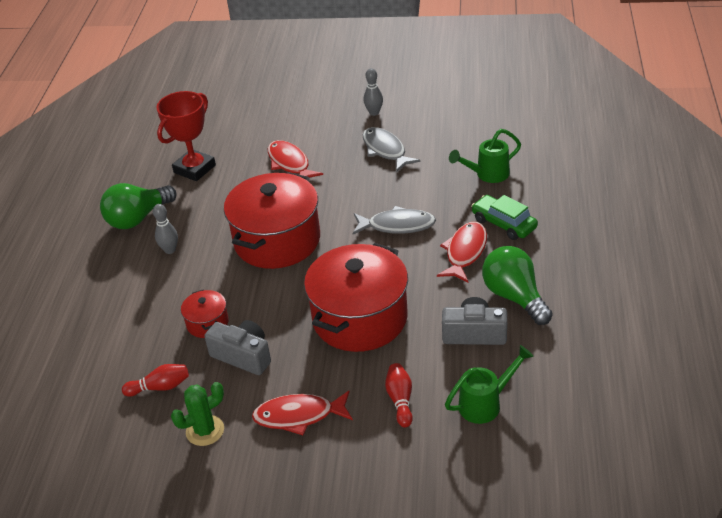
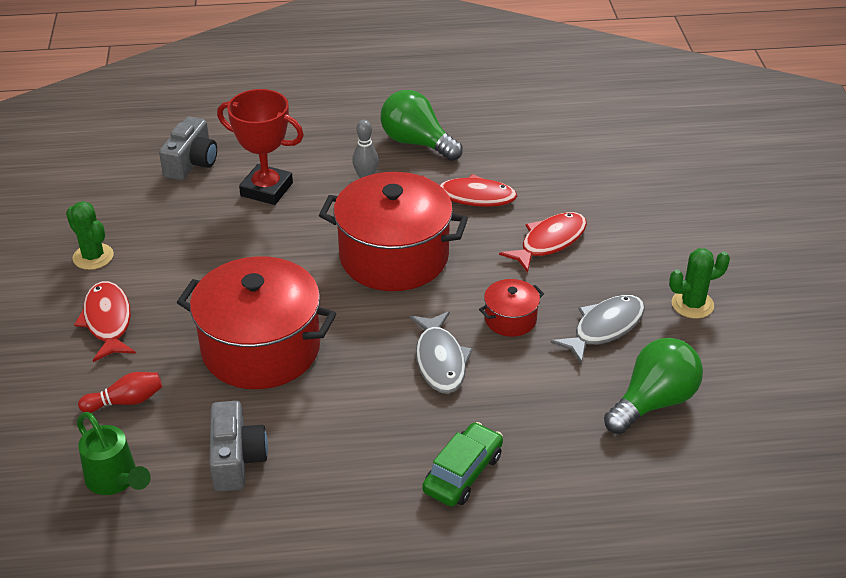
camera: 75 degrees right, 0 degrees up
red bowling pin [122,364,189,397] -> none
red trophy [156,91,216,181] -> red trophy moved to [217,89,304,205]
red pot [181,289,229,338] -> red pot moved to [479,279,544,337]
grey camera [204,320,271,375] -> grey camera moved to [159,116,217,180]
grey bowling pin [364,68,383,116] -> green cactus [669,248,730,319]
red fish [437,222,487,283] -> red fish moved to [423,174,517,207]
green watering can [449,129,521,183] -> none
green light bulb [482,246,553,325] -> green light bulb moved to [604,338,703,434]

